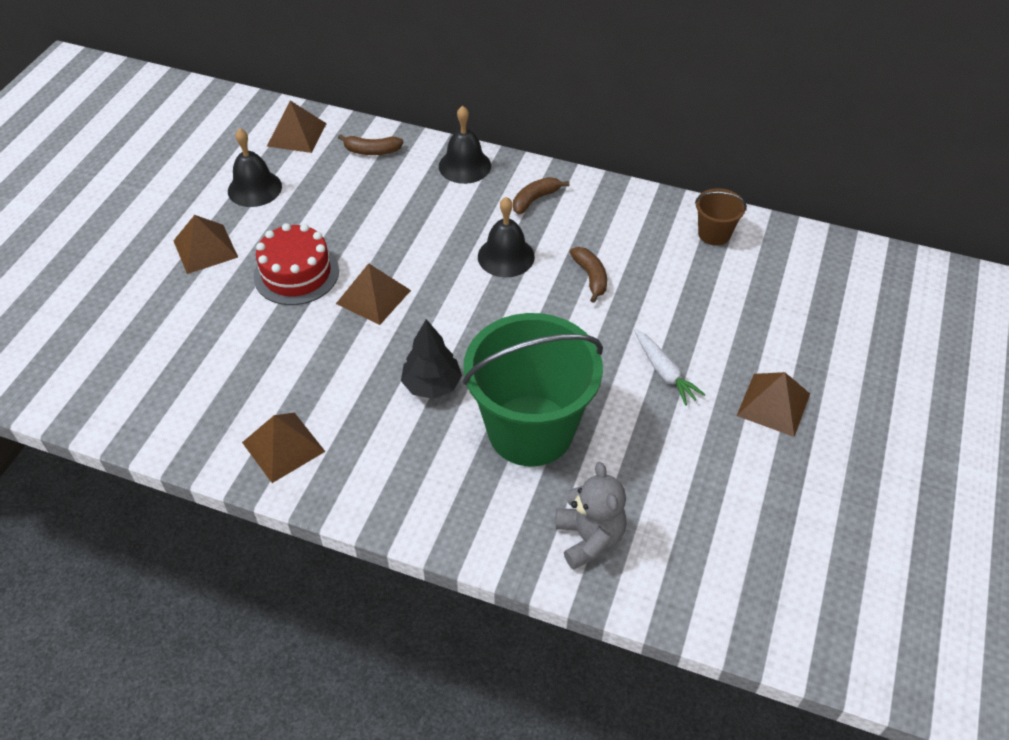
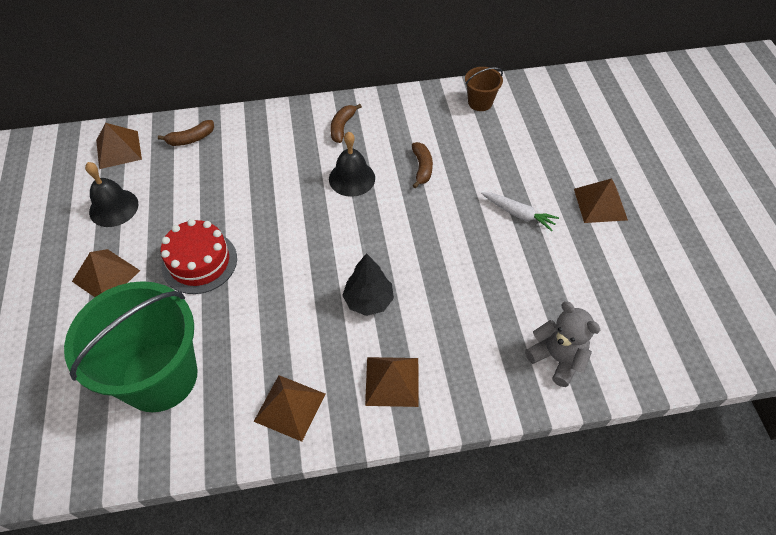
camera: 30 degrees left, 5 degrees up
brown pyramid [336,263,411,325] -> brown pyramid moved to [365,357,419,407]
black bell [439,106,491,184] -> none
green bucket [463,313,603,467] -> green bucket moved to [64,281,198,412]
brown banana [570,247,607,303] -> brown banana turned 45 degrees clockwise [412,142,433,188]

